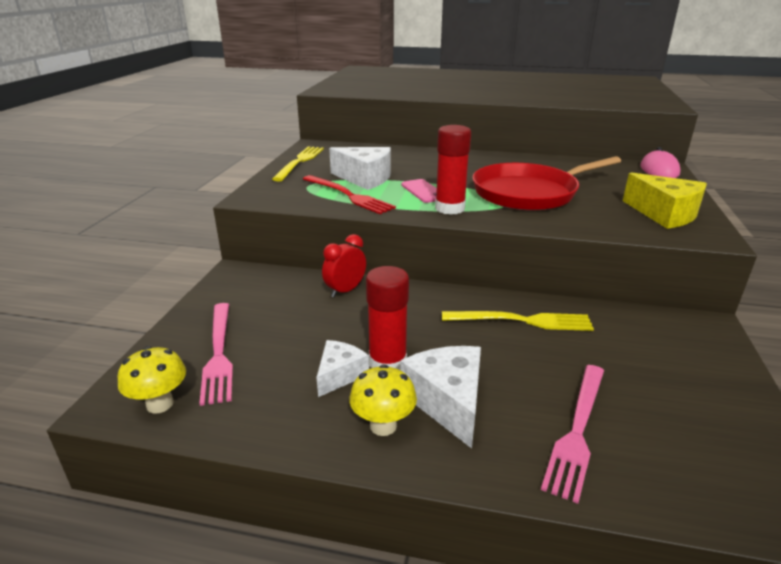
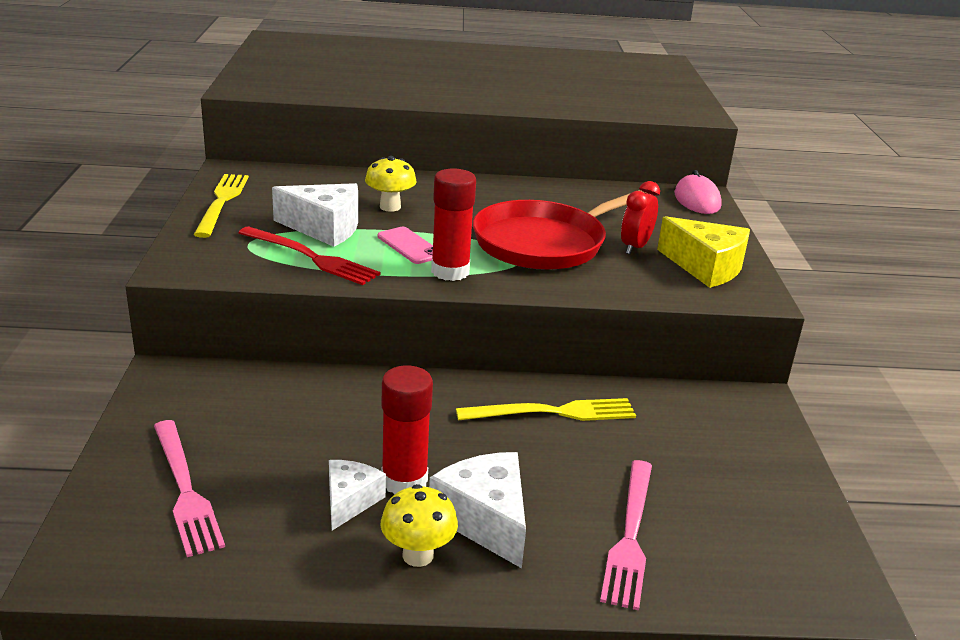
camera: 15 degrees left, 0 degrees up
yellow mushroom [118,346,186,413] -> yellow mushroom moved to [365,156,416,212]
red clock [322,234,366,297] -> red clock moved to [621,181,660,254]

